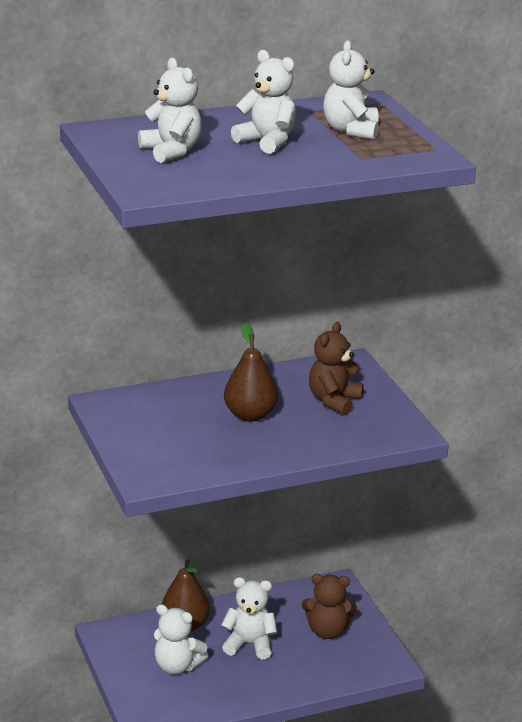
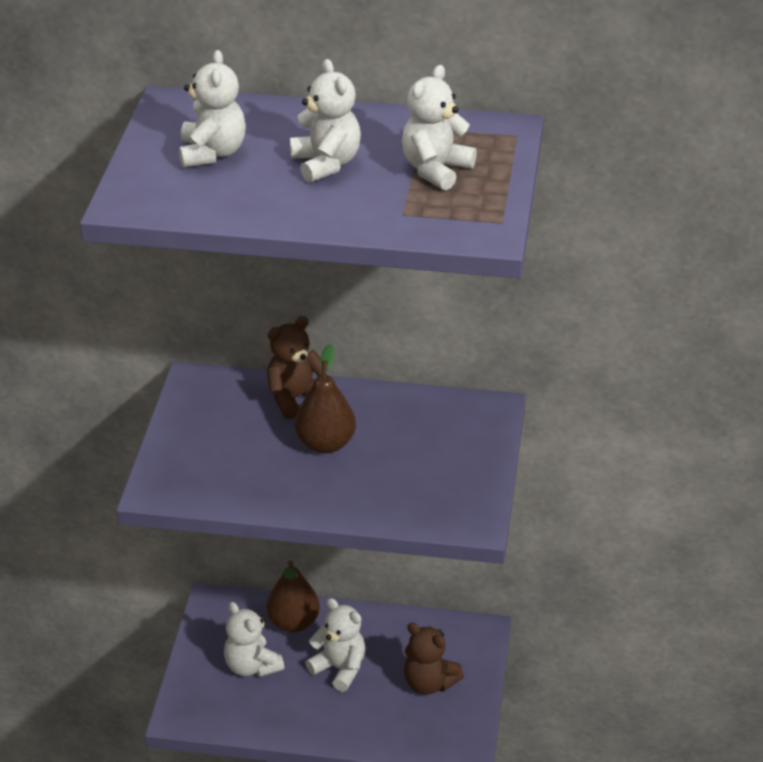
camera: 30 degrees right, 10 degrees up
brown teddy bear [309,322,364,415] -> brown teddy bear moved to [267,316,322,420]

